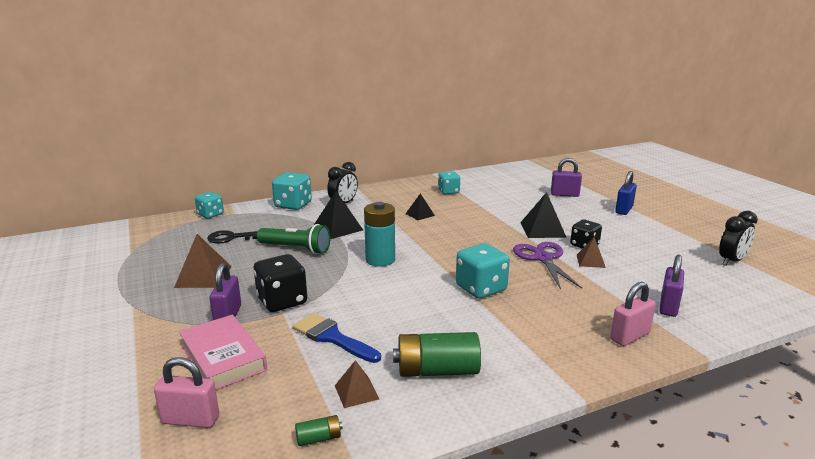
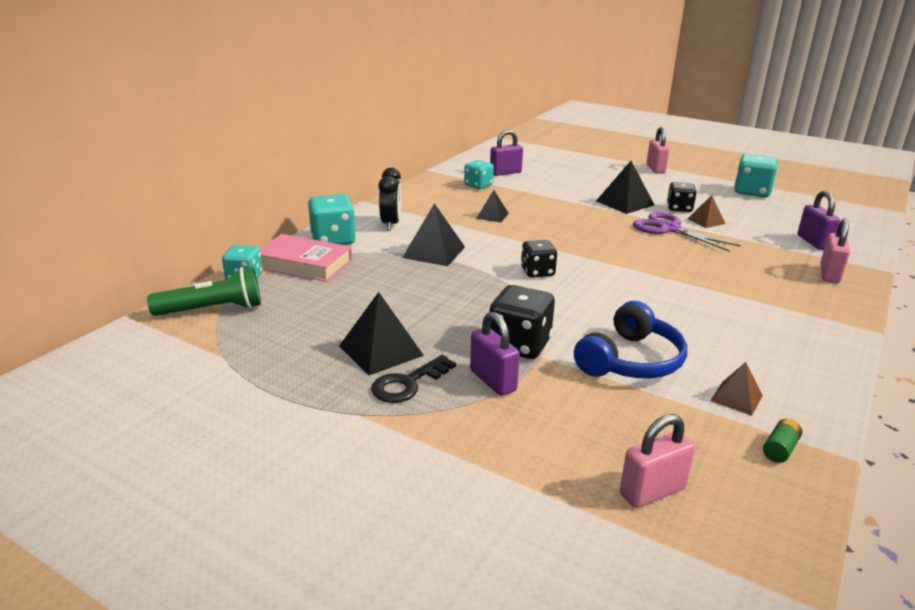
camera: 35 degrees left, 5 degrees up
brown pyramid [174,234,232,288] -> black pyramid [339,292,424,375]
pink book [179,315,267,390] -> pink book moved to [260,234,352,282]
black key [207,230,258,244] -> black key moved to [371,355,456,403]
green flashlight [257,224,330,254] -> green flashlight moved to [147,267,261,316]
blue brush [292,313,381,363] -> blue headphones [574,301,687,378]
turquoise battery [364,202,395,266] -> black dice [521,240,557,278]
green battery [393,332,481,377] -> none
turquoise dice [456,243,510,299] -> turquoise dice moved to [734,153,778,197]
purple padlock [551,158,582,197] -> purple padlock moved to [490,130,523,176]
blue padlock [615,171,637,215] -> pink padlock [647,127,670,174]
black clock [719,211,758,266] -> none

